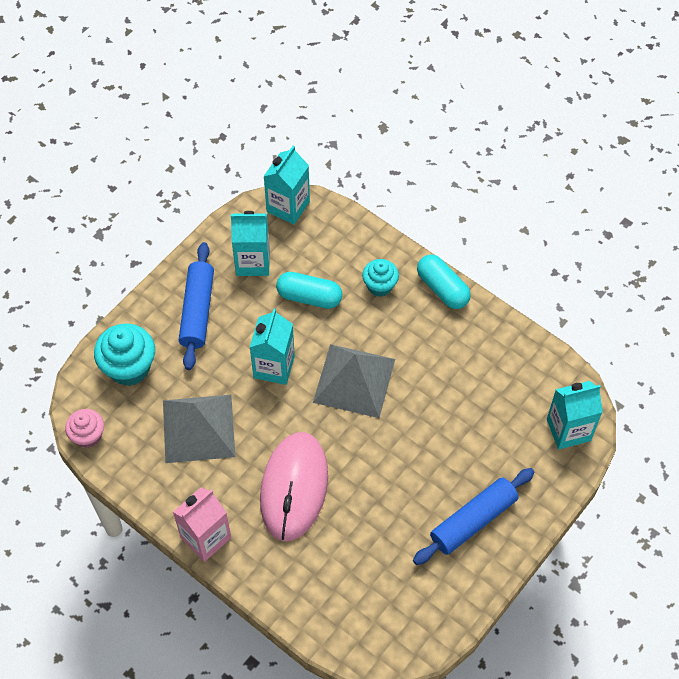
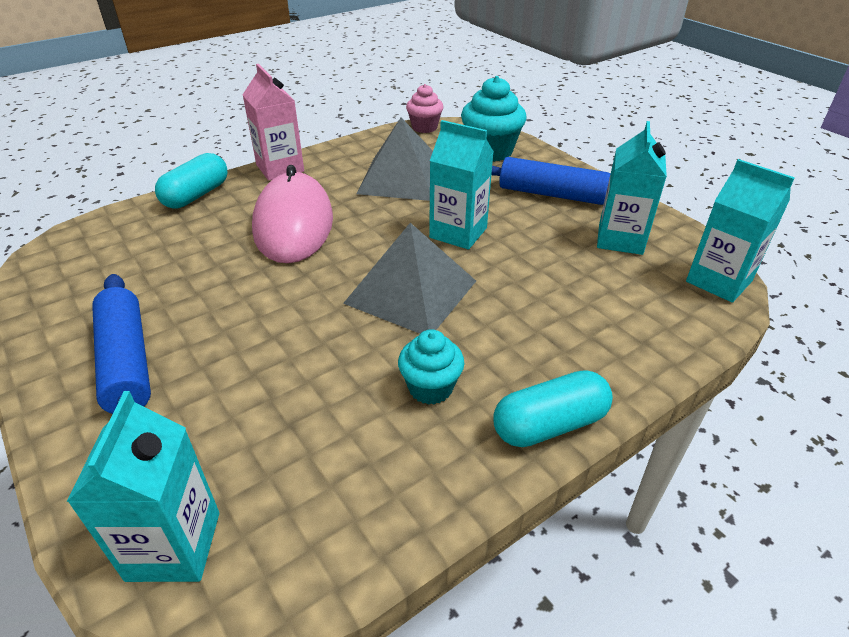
camera: 105 degrees right, 20 degrees down
pink mouse [260,432,328,541] -> pink mouse turned 60 degrees clockwise [252,165,333,263]
turquoise capsule [276,272,342,309] -> turquoise capsule moved to [155,153,228,208]
turquoise cupcake [362,259,399,297] -> turquoise cupcake moved to [398,329,464,405]

